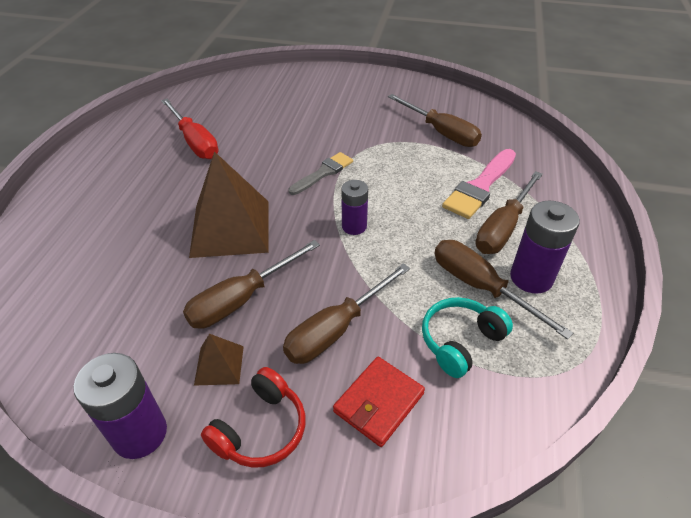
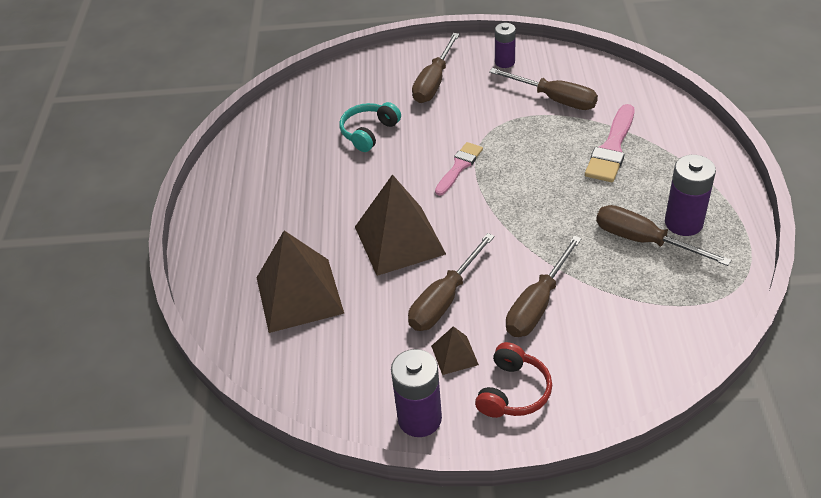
camera: 10 degrees left, 0 degrees up
red screwdriver [161,99,218,159] -> none
grey brush [289,152,353,195] -> pink brush [435,142,483,196]
red wallet [333,357,425,447] -> none
purple battery [342,180,368,235] -> purple battery moved to [495,23,516,68]
turquoise headphones [422,297,513,378] -> turquoise headphones moved to [340,102,401,152]
brown screwdriver [476,171,543,254] -> brown screwdriver moved to [412,33,460,103]
none -> brown pyramid [257,231,344,333]

